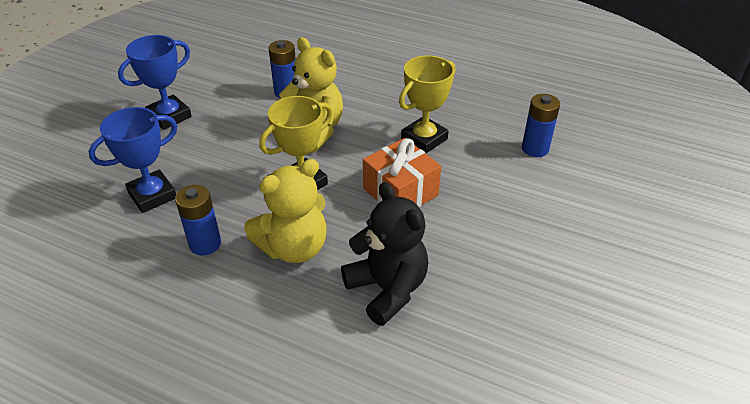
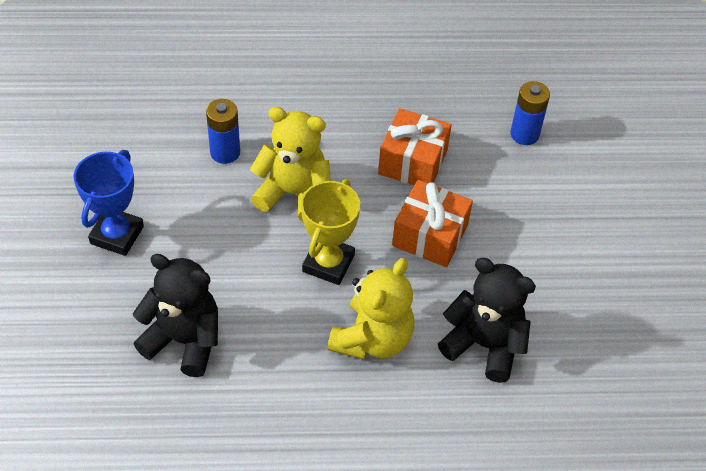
camera: 30 degrees left, 10 degrees up
blue trophy [88,107,177,213] -> black teddy bear [133,254,218,377]
blue battery [175,185,221,255] -> none
yellow trophy [399,55,455,154] -> orange gift [378,108,452,185]

